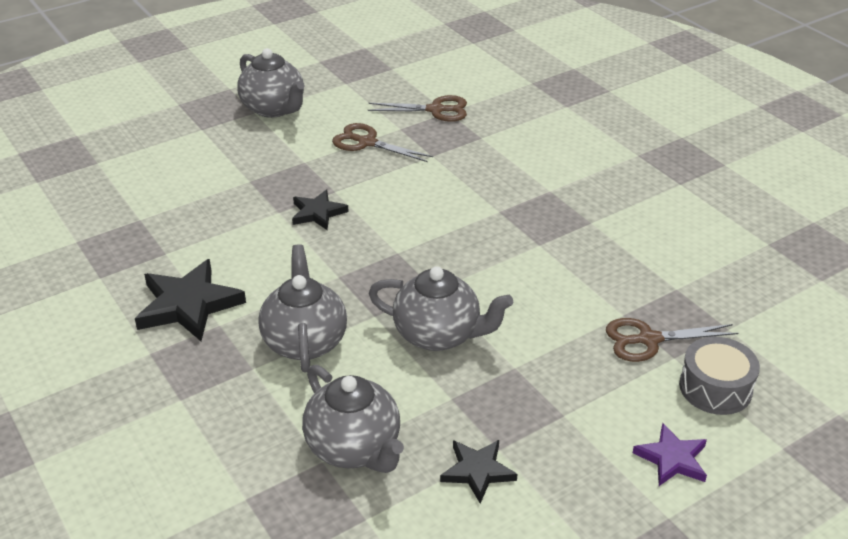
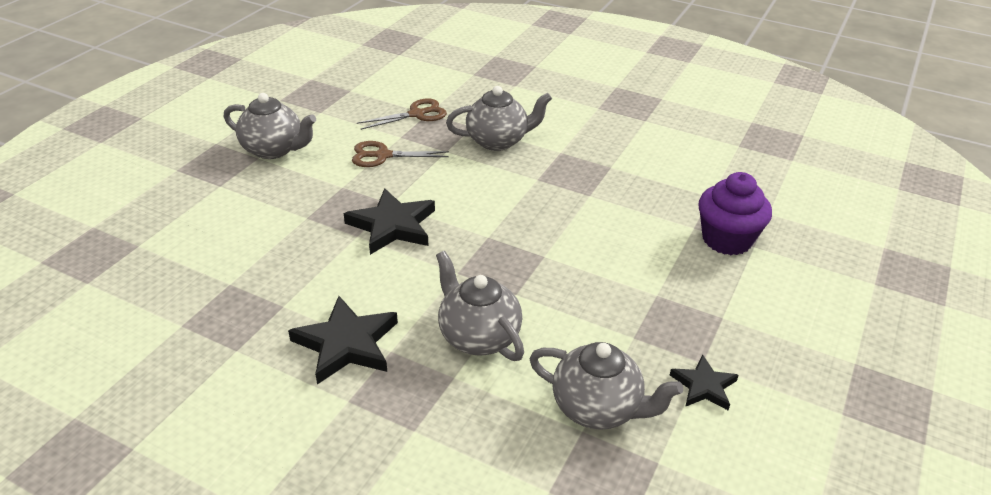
camera: 30 degrees left, 0 degrees up
black star [292,190,349,230] -> black star [344,188,435,255], size x1.68
grey teapot [369,266,513,351] -> grey teapot moved to [446,86,552,151]
brown scissors [606,318,739,362] -> purple cupcake [698,172,772,255]
purple star [633,423,707,486] -> none
grey drum [679,337,760,415] -> none

